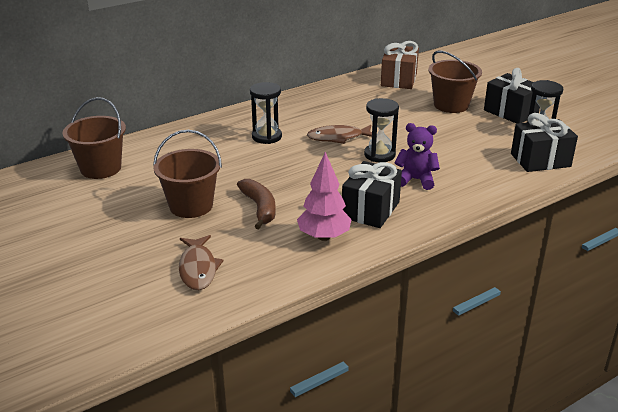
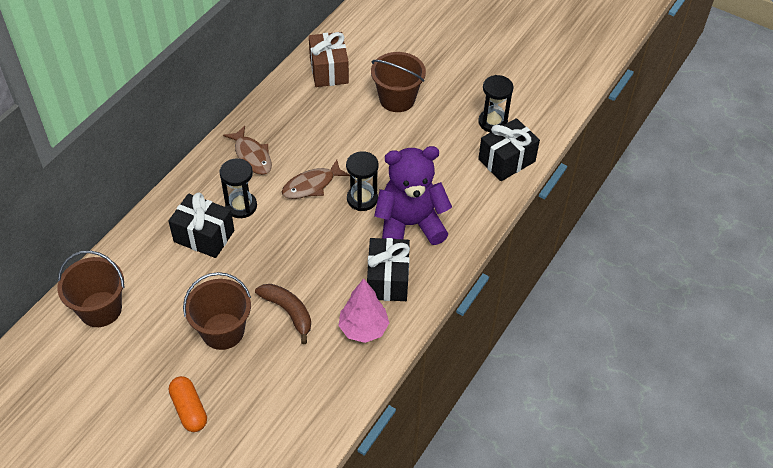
camera: 25 degrees left, 20 degrees up
brown fish [179,235,224,290] -> brown fish moved to [223,126,272,175]
purple teddy bear [394,123,440,190] -> purple teddy bear [374,146,452,245], size x1.79
black gift [484,68,540,124] -> black gift moved to [168,192,234,258]
none -> orange capsule [169,376,207,432]

